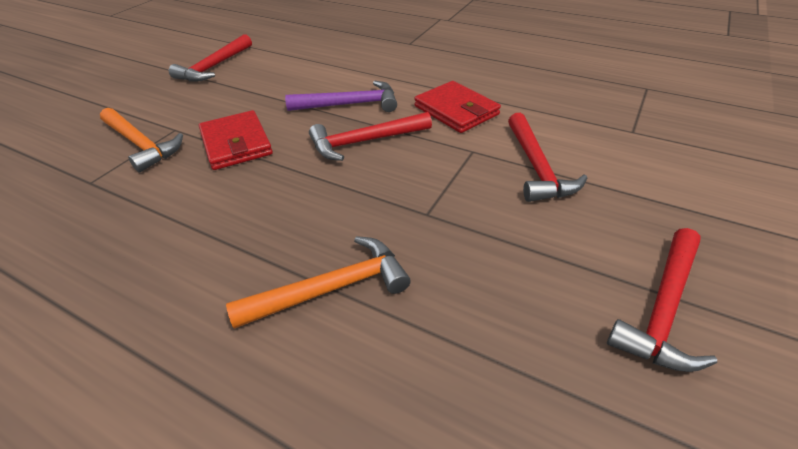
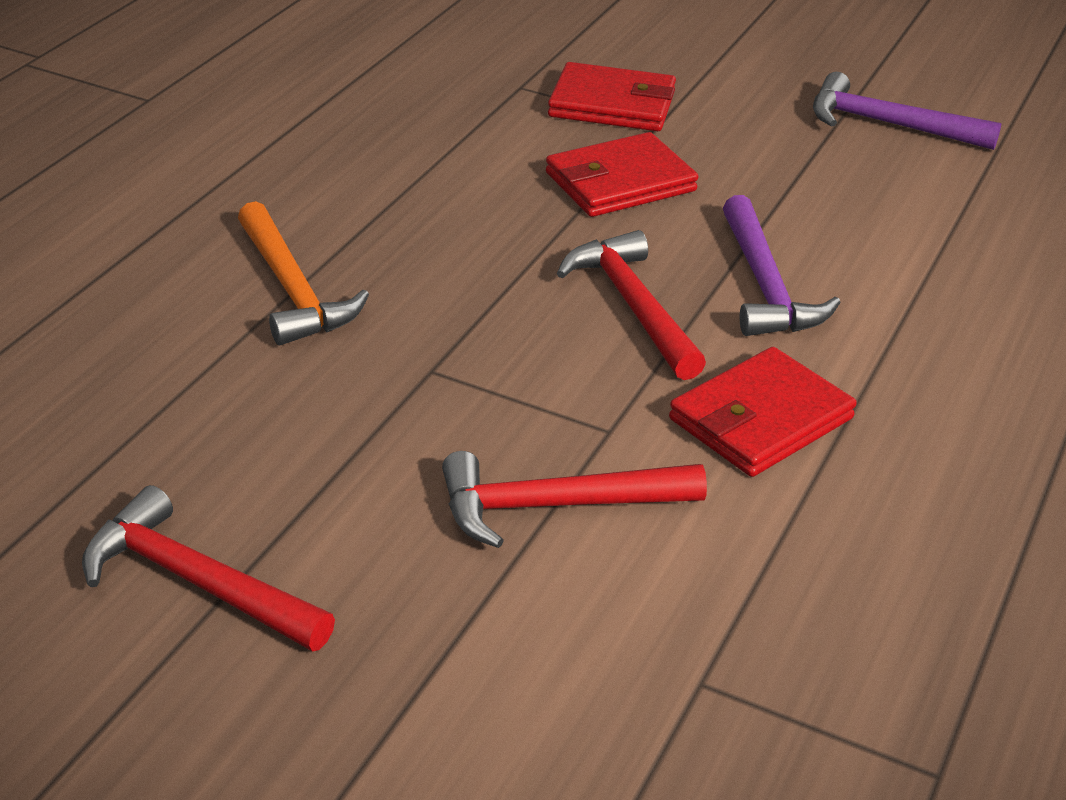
camera: 85 degrees right, 5 degrees down
orange hammer [100,108,183,172] -> red wallet [548,62,676,131]
red hammer [169,34,252,82] -> purple hammer [813,72,1001,150]

